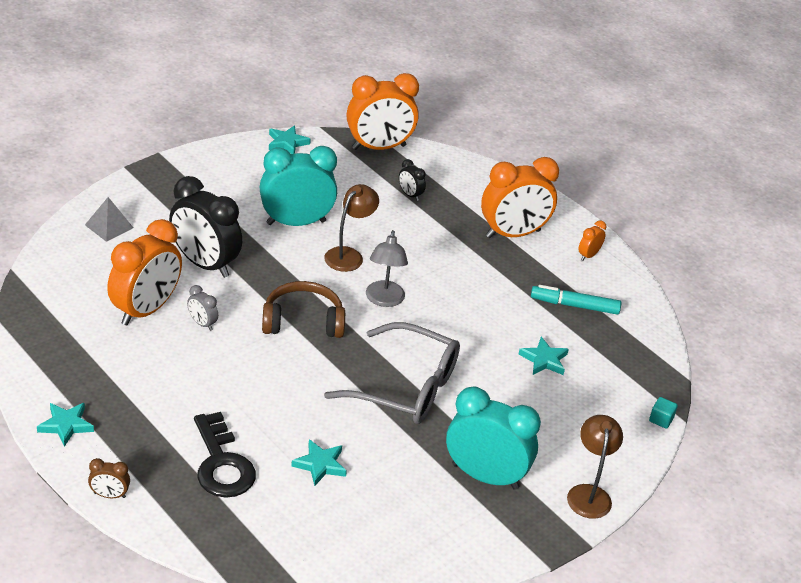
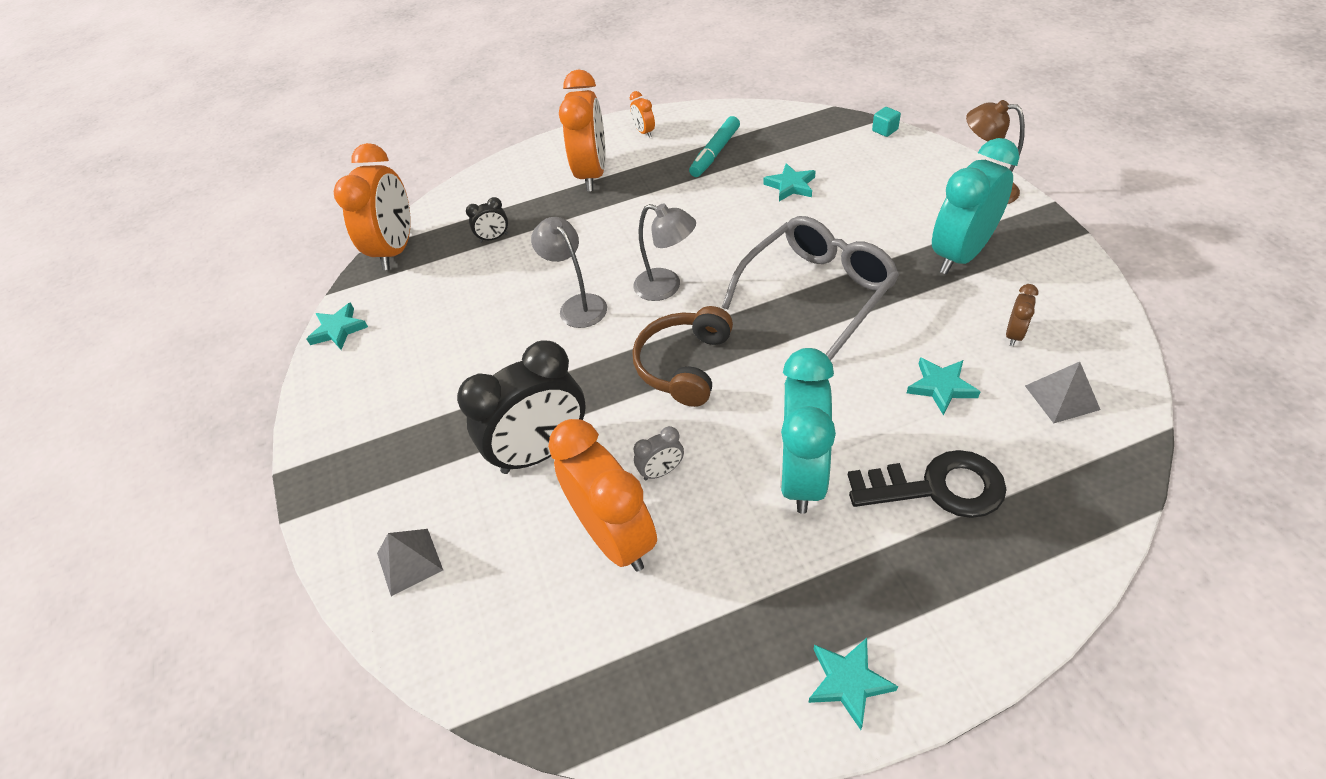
camera: 60 degrees left, 10 degrees up
brown clock [88,458,130,498] -> brown clock moved to [1006,284,1039,346]
turquoise clock [260,146,337,226] -> turquoise clock moved to [780,348,836,514]
brown lamp [324,184,379,272] -> grey lamp [531,217,607,328]
none -> grey pyramid [1025,362,1100,423]

